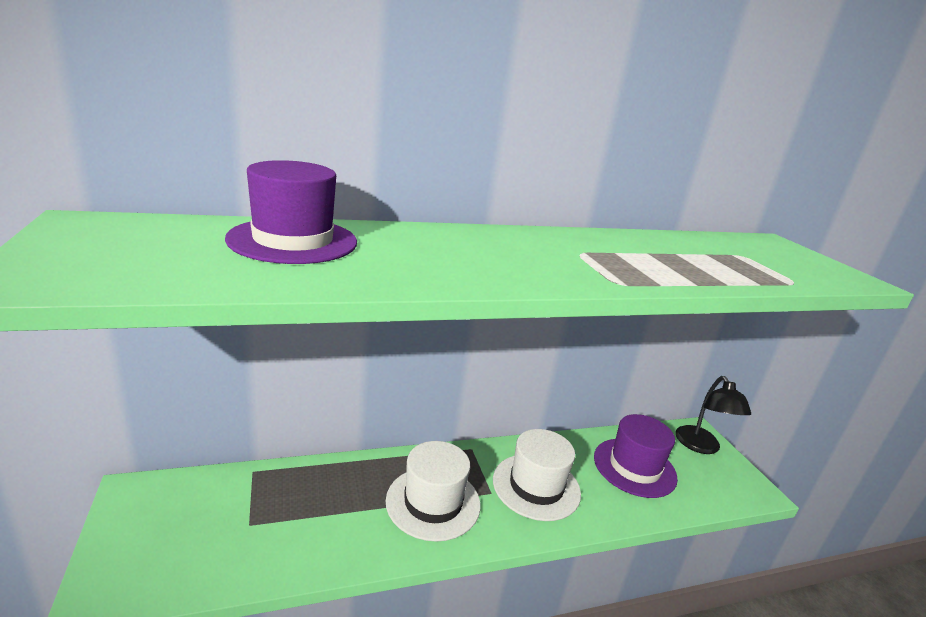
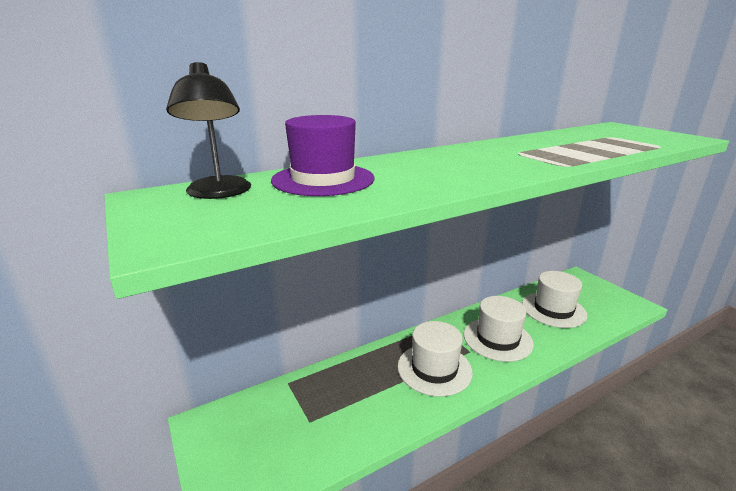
camera: 10 degrees left, 0 degrees up
purple hat [594,414,678,498] -> white hat [522,271,587,328]
black lamp [676,376,751,454] -> black lamp moved to [166,62,251,199]

